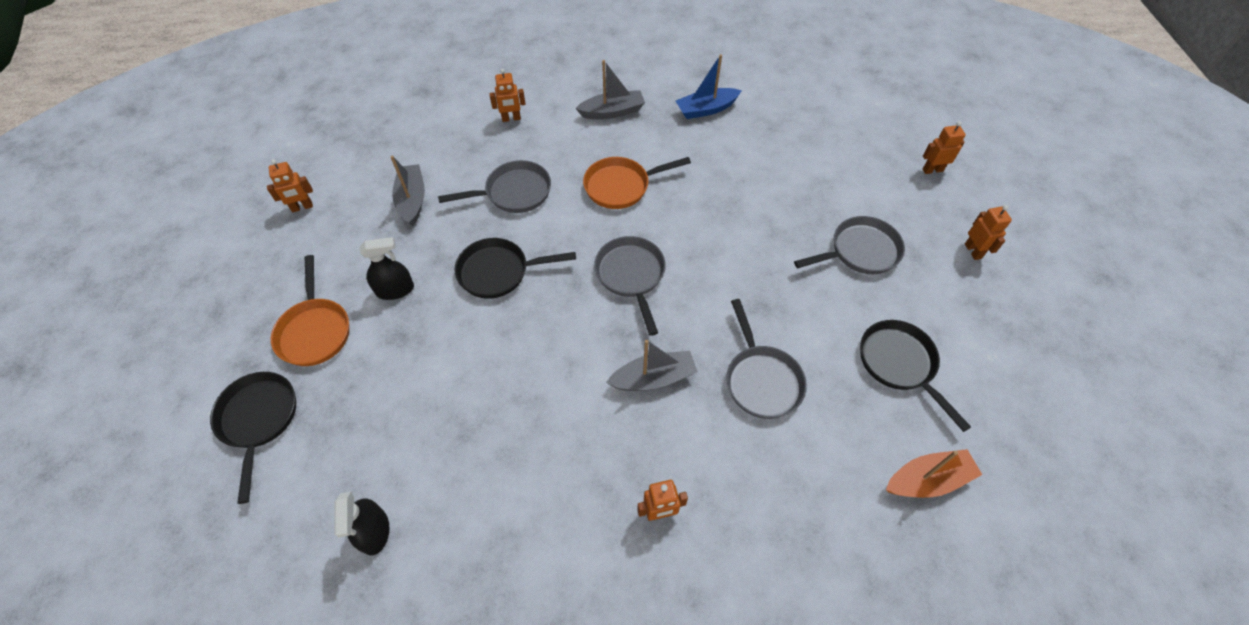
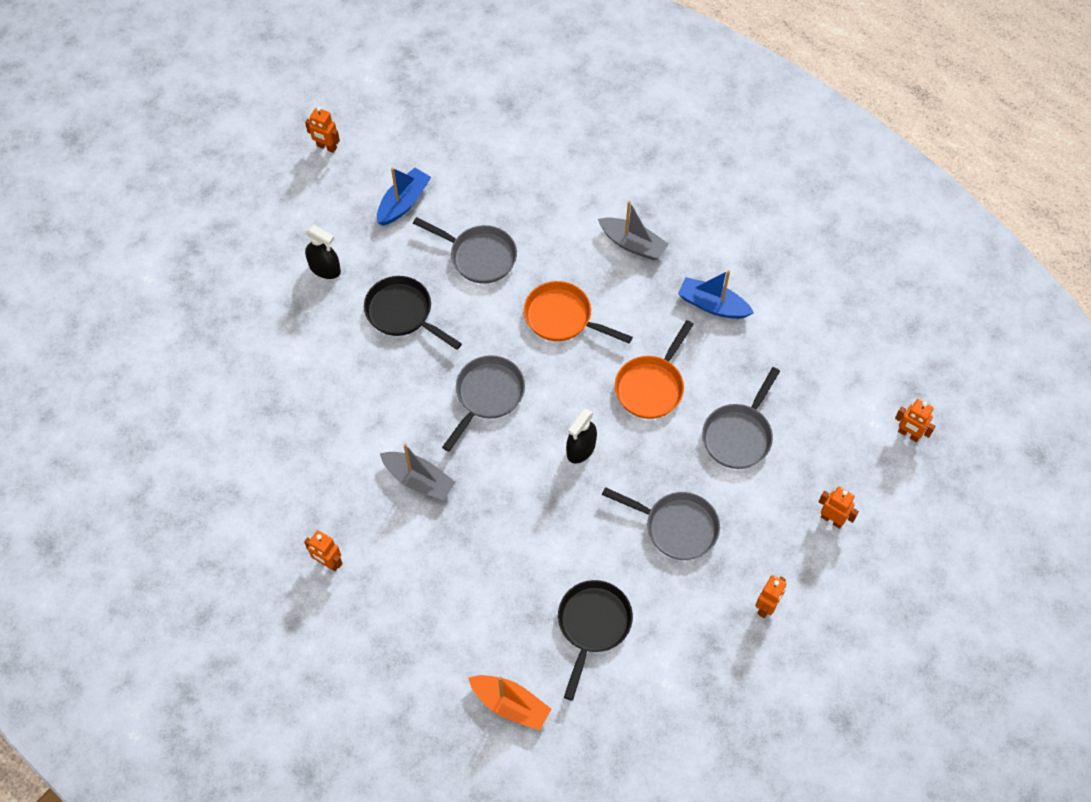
camera: 45 degrees right, 5 degrees up
black pan [210,372,296,504] -> none
orange pan [271,255,349,366] -> orange pan moved to [615,320,694,419]
black spray bottle [334,492,389,555] -> black spray bottle moved to [566,409,597,463]
grey boat [390,156,425,226] -> blue boat [377,168,431,226]
orange robot [489,68,526,122] -> orange robot moved to [895,399,936,442]
grey pan [727,299,807,419] -> grey pan moved to [702,367,780,469]

